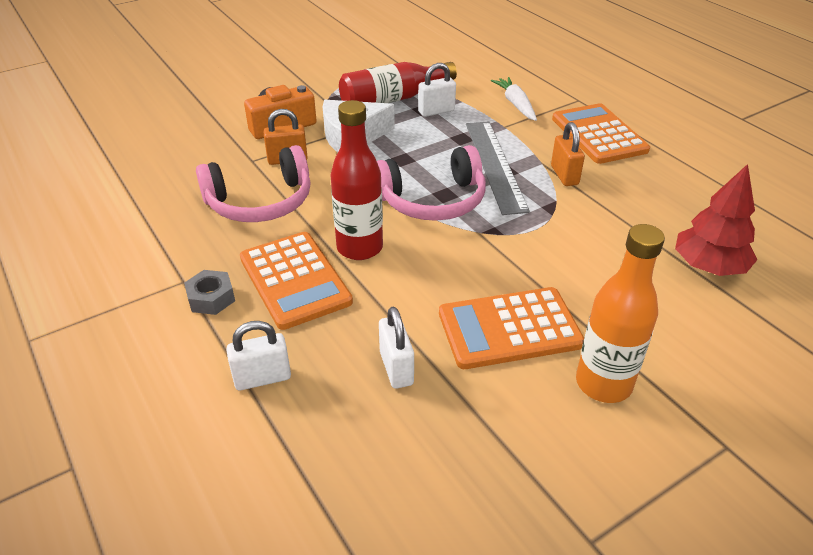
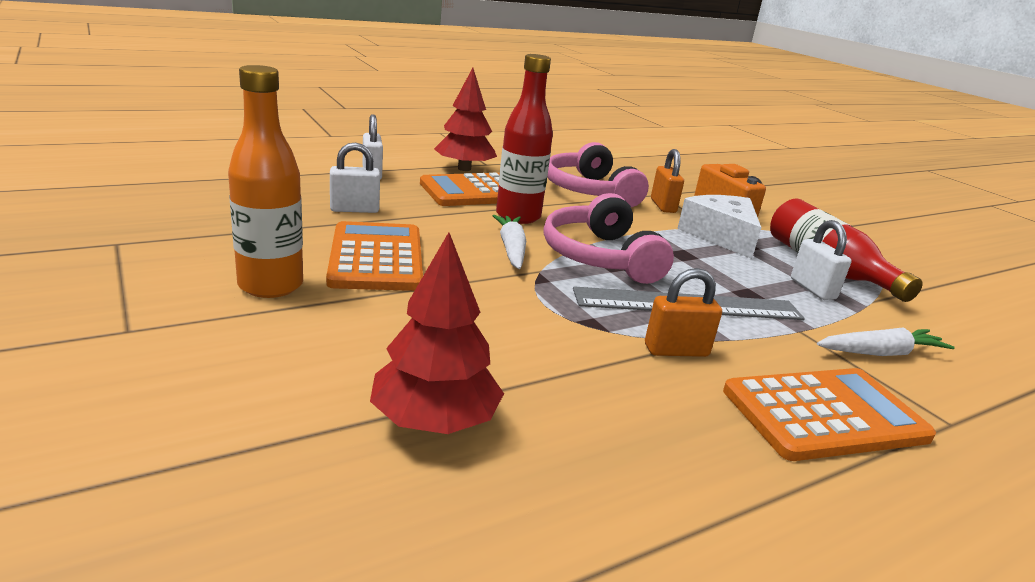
camera: 90 degrees right, 15 degrees down
grey nut [184,270,235,315] -> red tree [434,68,497,171]
none -> white carrot [493,215,526,269]

